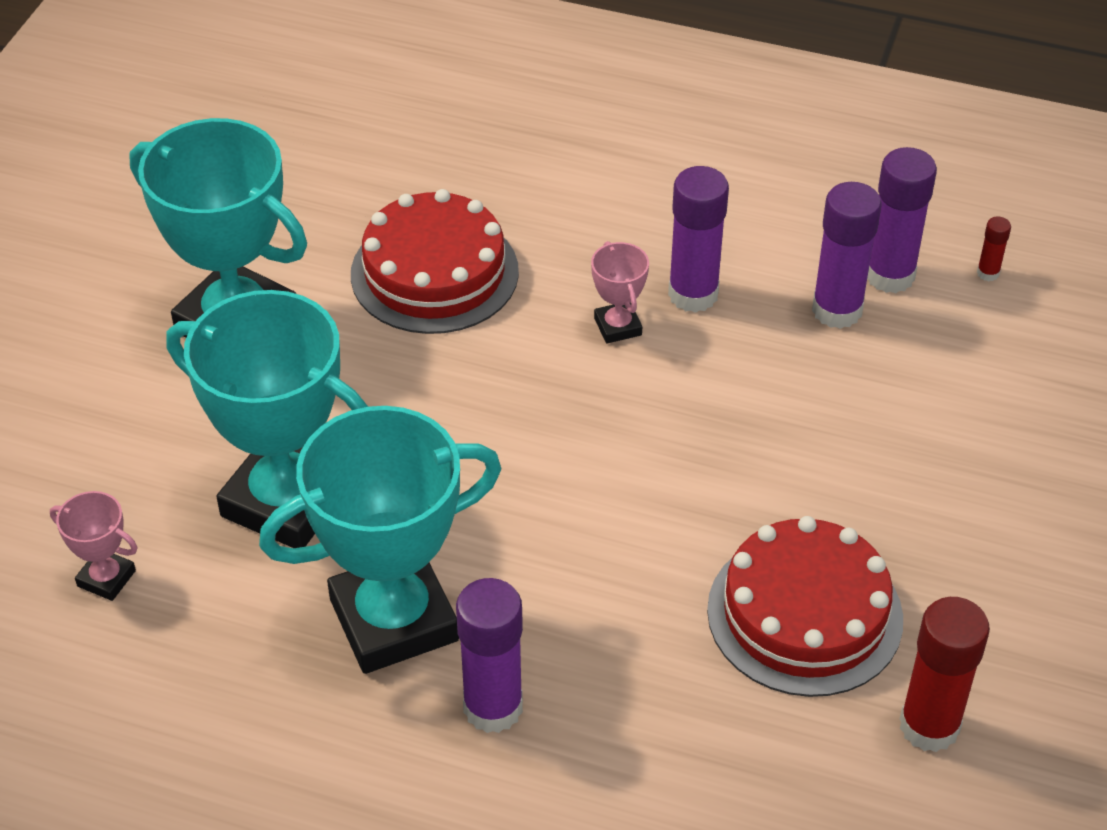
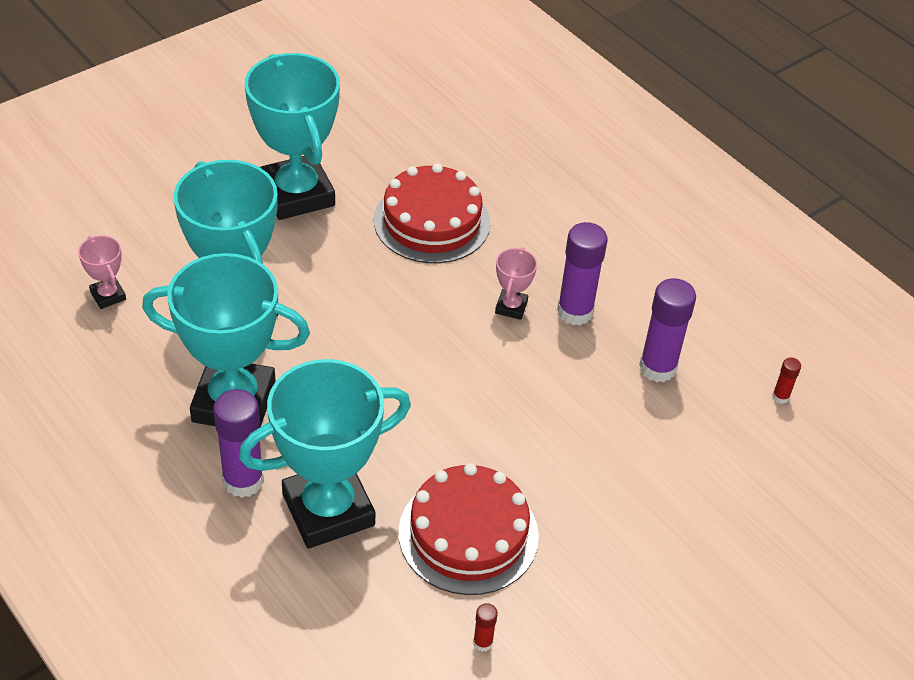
camera: 30 degrees right, 0 degrees up
purple glue stick [867,147,937,293] -> none
red glue stick [900,597,990,752] -> red glue stick [473,603,498,652], size x0.46
none -> turquoise trophy [239,359,411,549]

